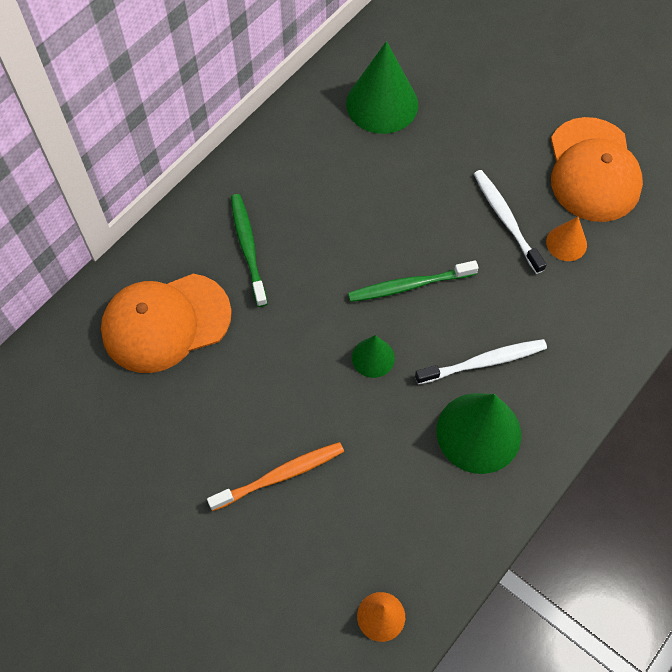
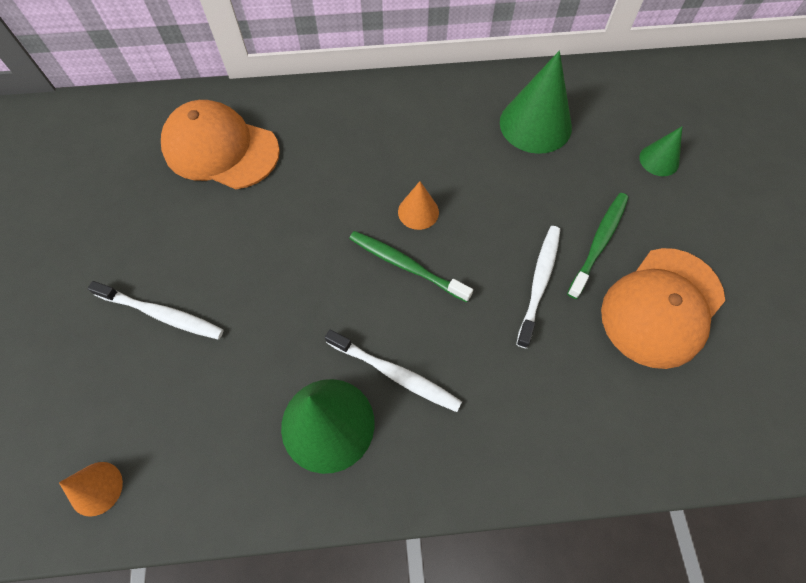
camera: 45 degrees right, 0 degrees up
orange toothbrush [207,442,344,511] -> white toothbrush [87,281,224,339]
green toothbrush [231,194,267,307] -> green toothbrush moved to [567,193,628,299]
green cone [352,335,395,378] -> green cone moved to [639,127,682,176]
orange cone [546,217,587,261] -> orange cone moved to [398,181,439,230]

